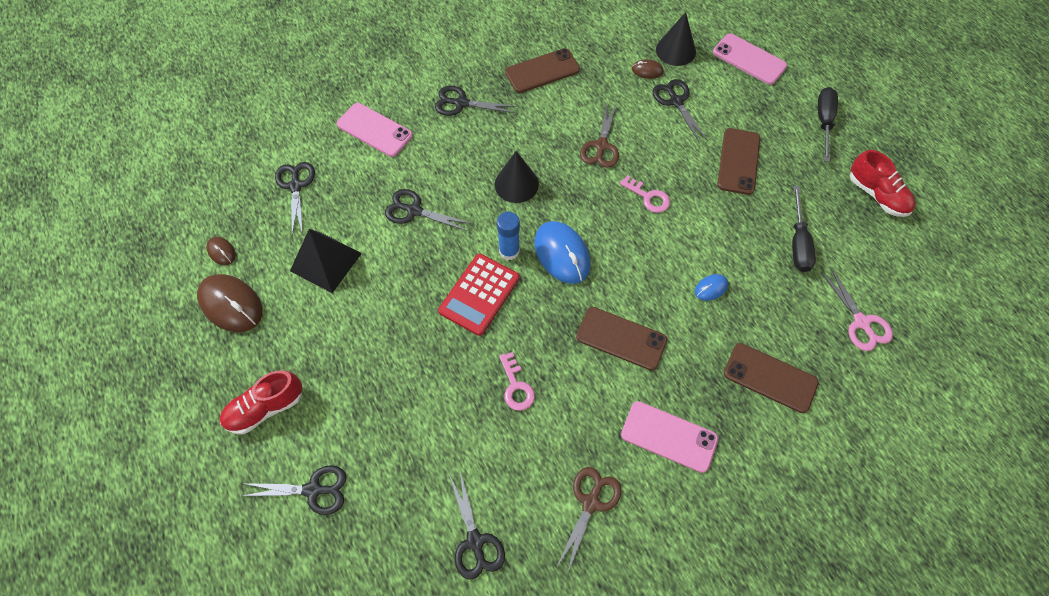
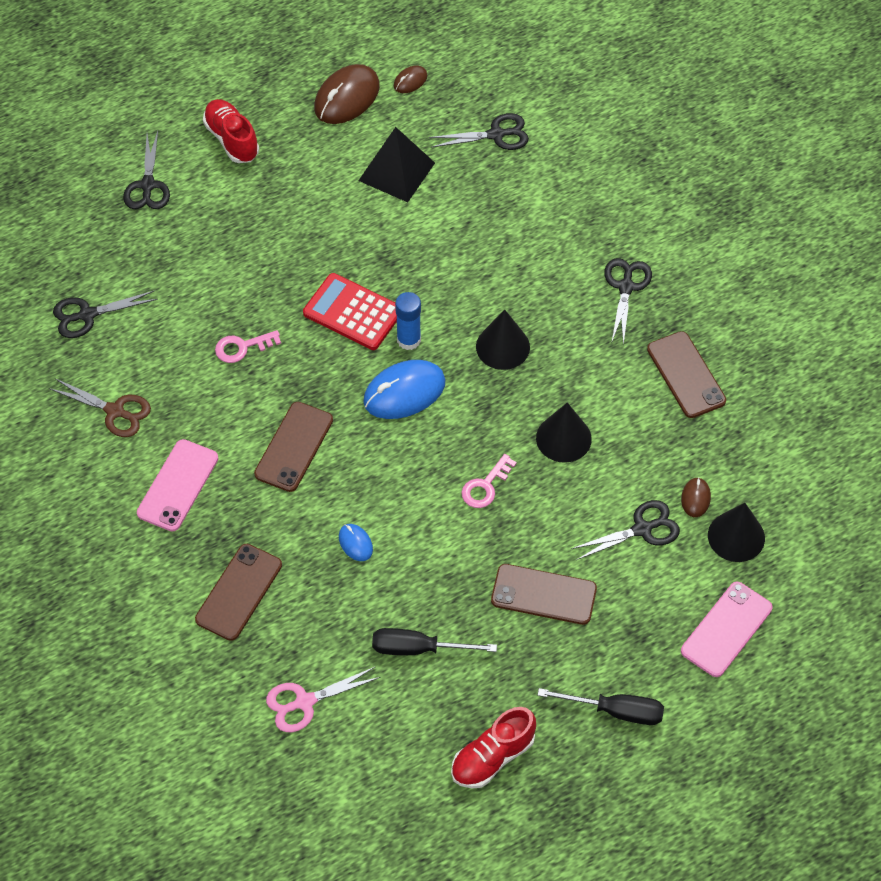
camera: 90 degrees right, 5 degrees down
pink phone [337,103,413,157] -> none
black scissors [385,189,472,231] -> none
brown scissors [580,104,619,168] -> black cone [536,402,592,463]

